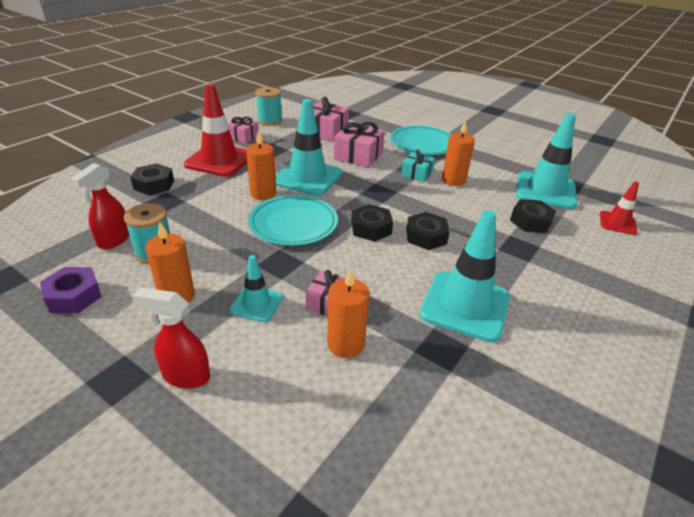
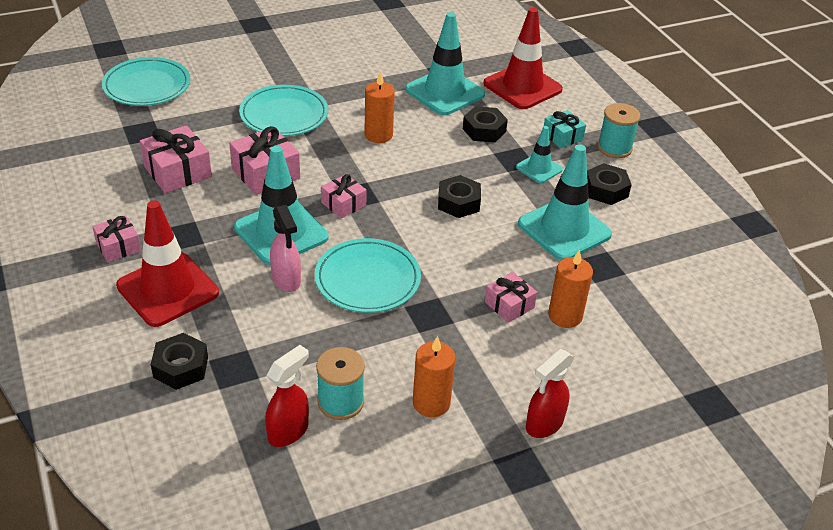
camera: 60 degrees left, 5 degrees up
purple nut [40,267,102,313] -> none
red spray bottle [70,163,129,249] -> red spray bottle turned 105 degrees counterclockwise [265,345,309,447]
turquoise traffic cone [229,255,283,322] -> turquoise traffic cone moved to [516,126,563,183]
orange candle [246,130,276,200] -> pink spray bottle [270,205,301,292]
turquoise spool [255,87,282,126] -> turquoise spool moved to [598,103,640,158]
black nut [351,204,393,242] -> black nut moved to [587,163,632,205]
turquoise gift [401,150,435,182] -> turquoise gift moved to [544,110,586,148]
red traffic cone [600,182,639,235] -> red traffic cone [483,8,563,109], size x1.88
none -> turquoise plate [102,57,190,106]
none -> pink gift [321,174,367,218]

